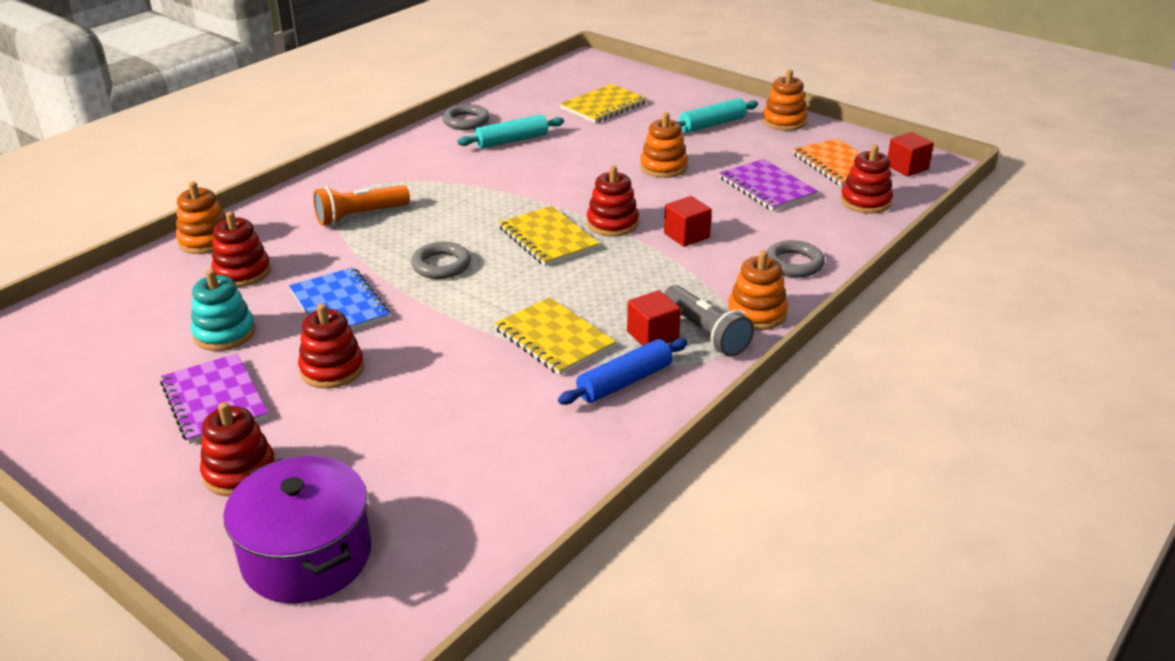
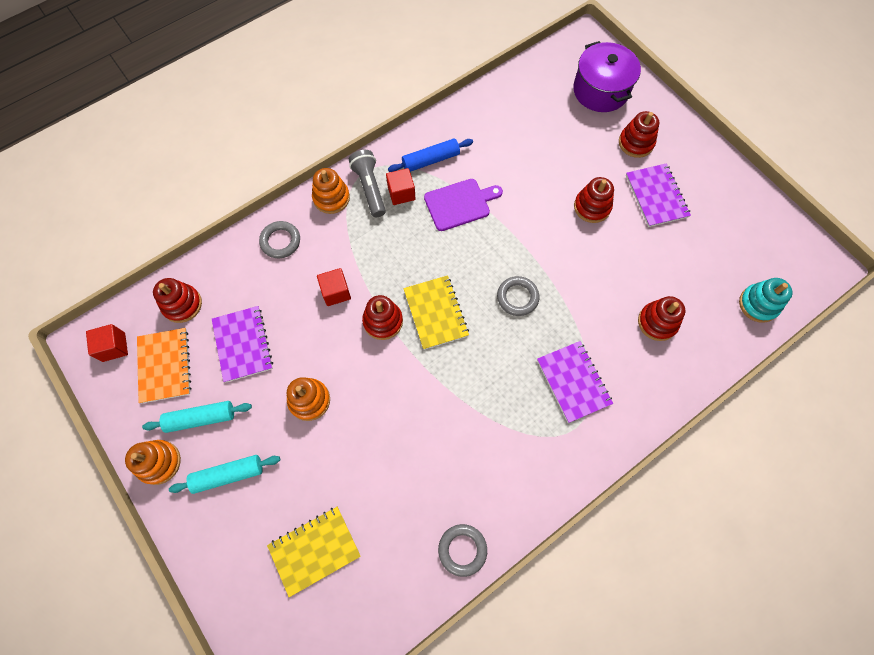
camera: 165 degrees left, 35 degrees up
orange stacking toy [176,181,226,254] -> none
turquoise stacking toy [191,269,255,351] -> turquoise stacking toy moved to [739,278,793,323]
blue notebook [289,267,390,330] -> none
orange flashlight [313,185,410,226] -> purple notebook [537,341,613,423]
turquoise rolling pin [457,115,564,148] -> turquoise rolling pin moved to [142,401,252,433]
yellow notebook [494,297,616,375] -> purple cutting board [424,179,503,231]

